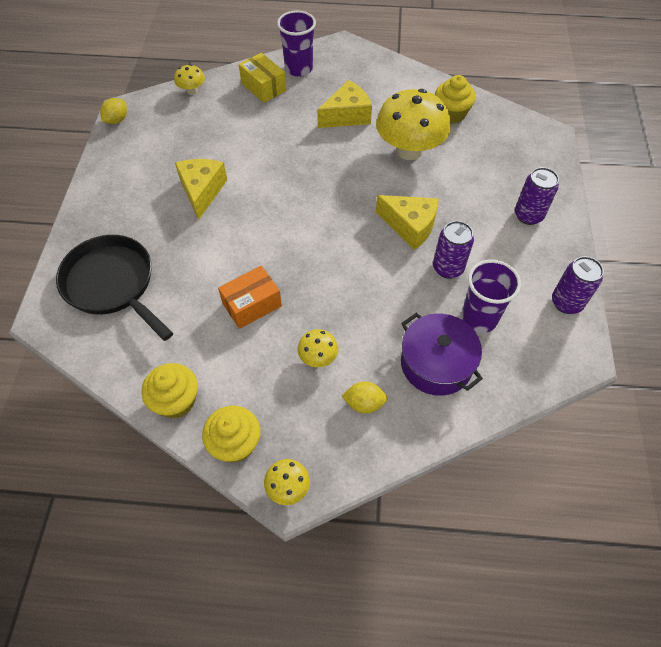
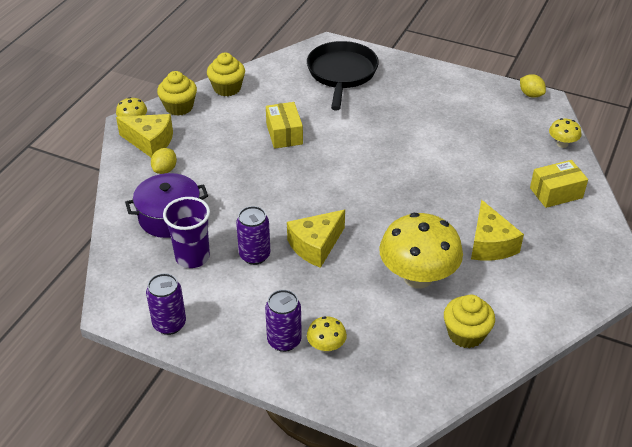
camera: 110 degrees right, 15 degrees down
black pan [56,235,173,341] -> black pan turned 60 degrees counterclockwise [307,41,379,110]
yellow cheese [175,159,227,220] -> yellow cheese moved to [116,114,173,158]
orange box [218,266,282,329] -> yellow box [266,102,303,149]
purple cup [277,10,316,77] -> none
yellow mushroom [298,329,338,367] -> yellow mushroom moved to [307,316,347,353]

